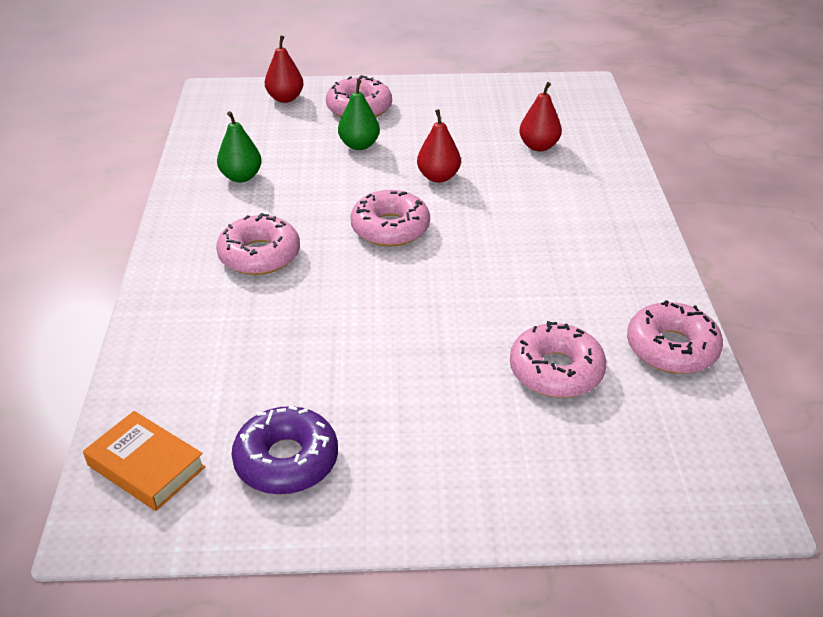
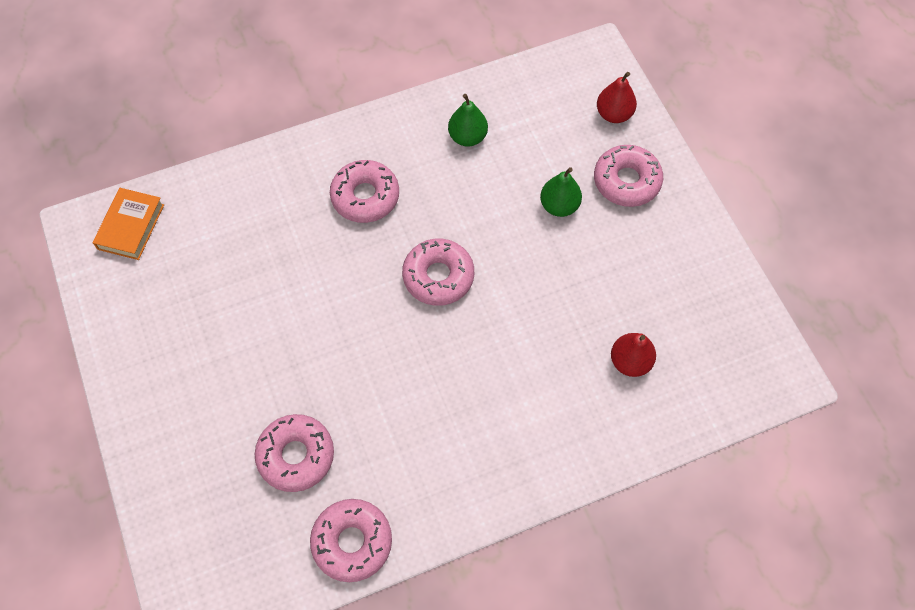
camera: 70 degrees right, 25 degrees up
purple donut [231,406,338,495] -> none
red pear [417,109,461,183] -> none

